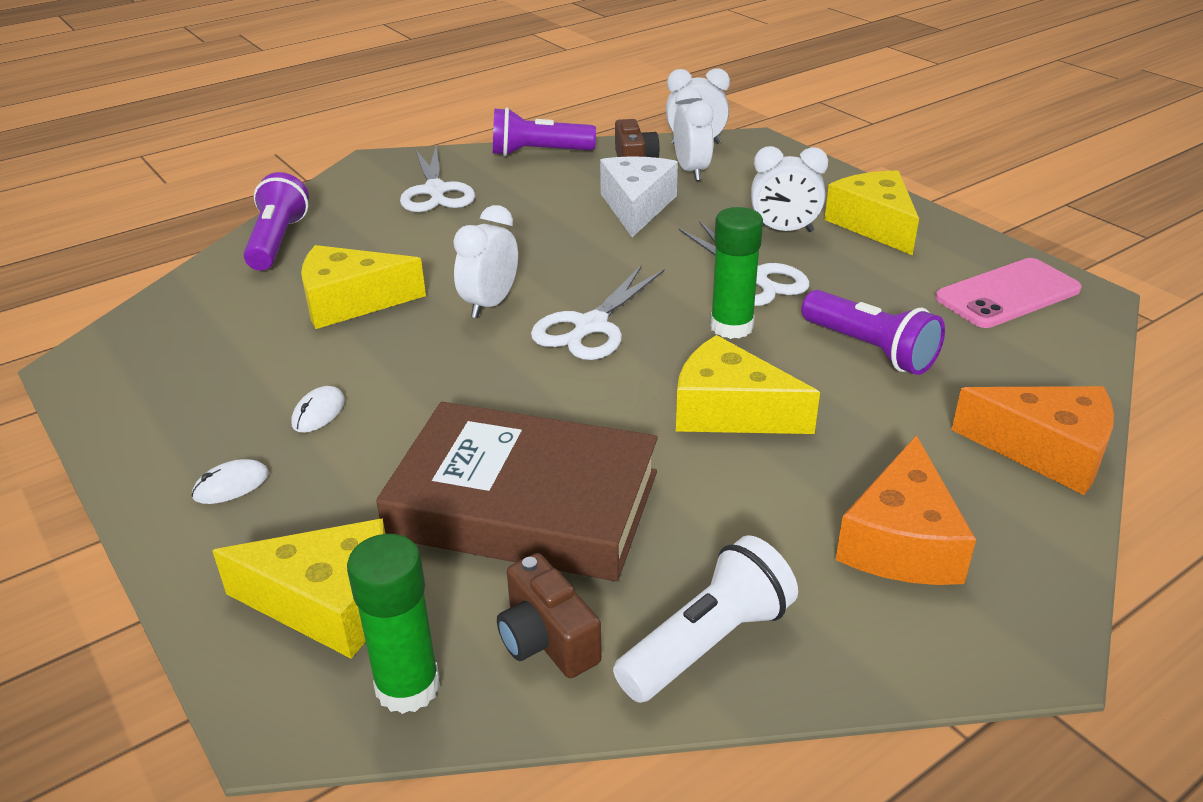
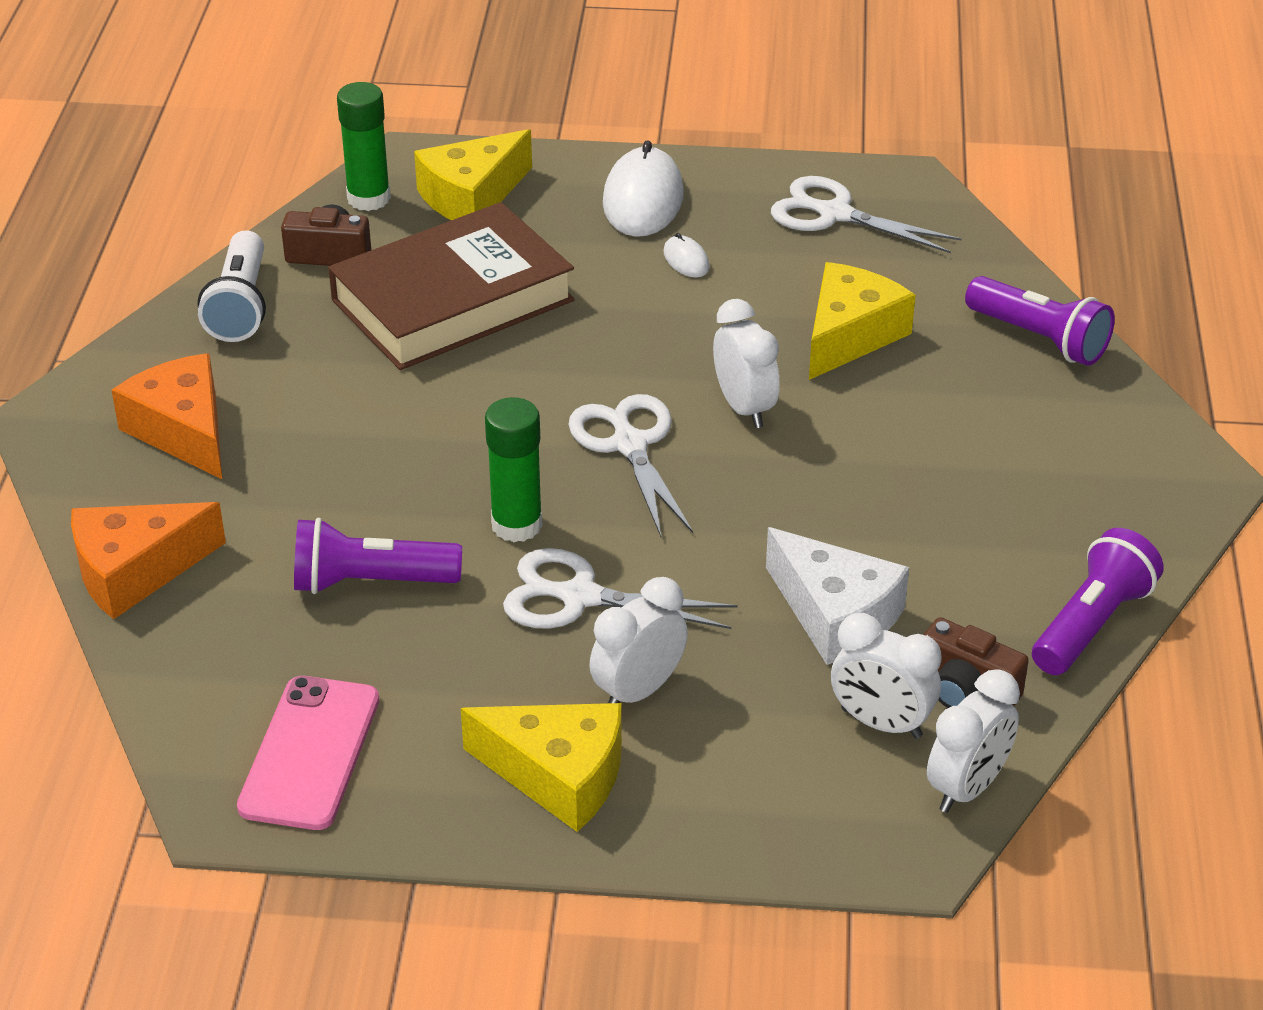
camera: 130 degrees right, 5 degrees up
white mouse [192,459,269,504] -> white mouse [603,140,684,237], size x2.14
white scissors [400,147,475,212] -> white scissors moved to [771,176,962,253]
yellow cheese [676,335,820,434] -> none

